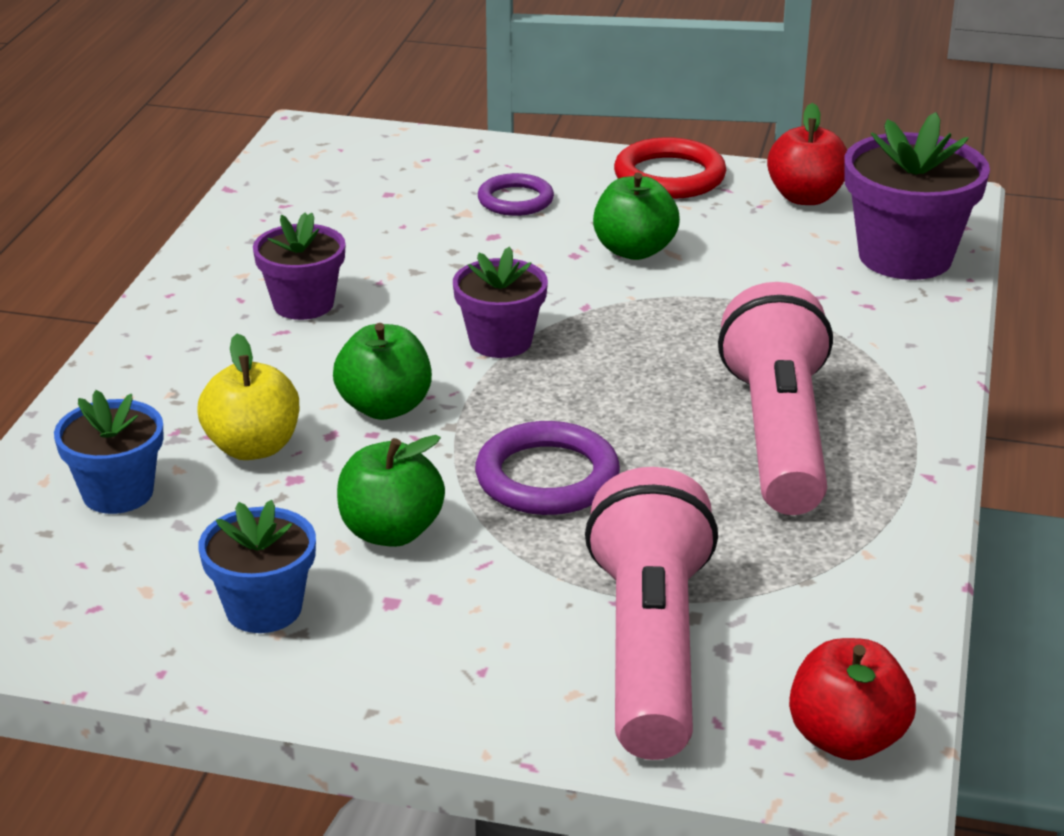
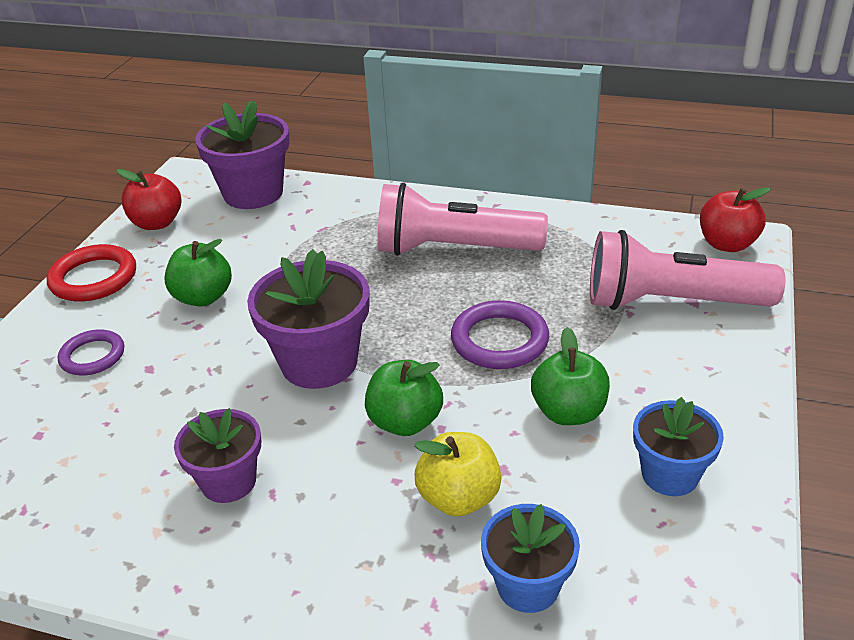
camera: 85 degrees left, 5 degrees up
purple flower pot [453,247,548,358] -> purple flower pot [247,249,370,389], size x1.61

